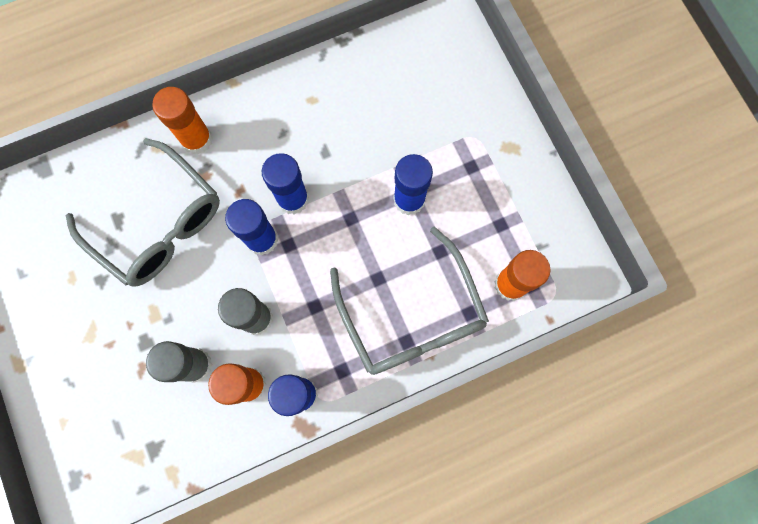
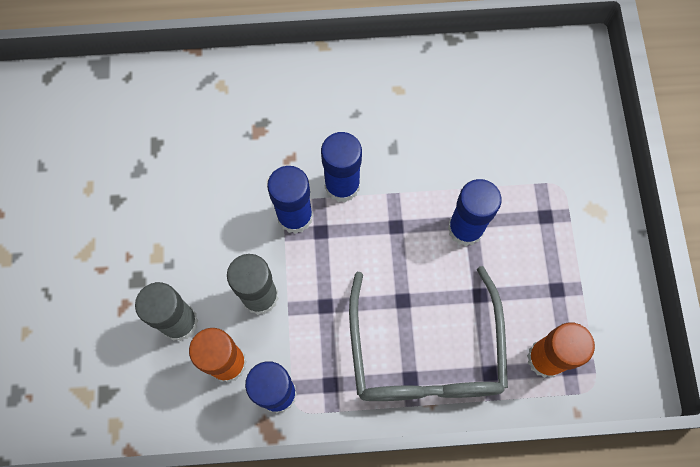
camera: 20 degrees right, 5 degrees down
grey glasses [65,138,220,287] -> none
orange glue stick [152,87,213,155] -> none

